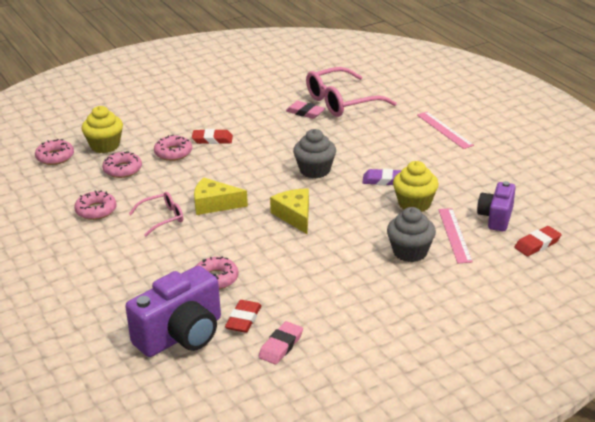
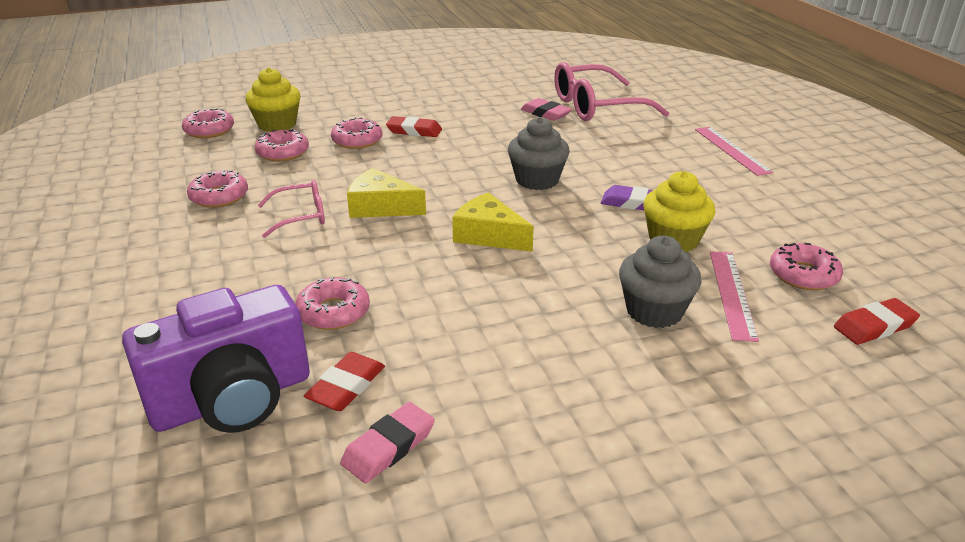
camera: 10 degrees right, 0 degrees up
yellow cheese [270,188,309,234] -> yellow cheese turned 45 degrees counterclockwise [452,192,534,252]
purple camera [477,181,516,231] -> pink donut [770,243,843,290]

